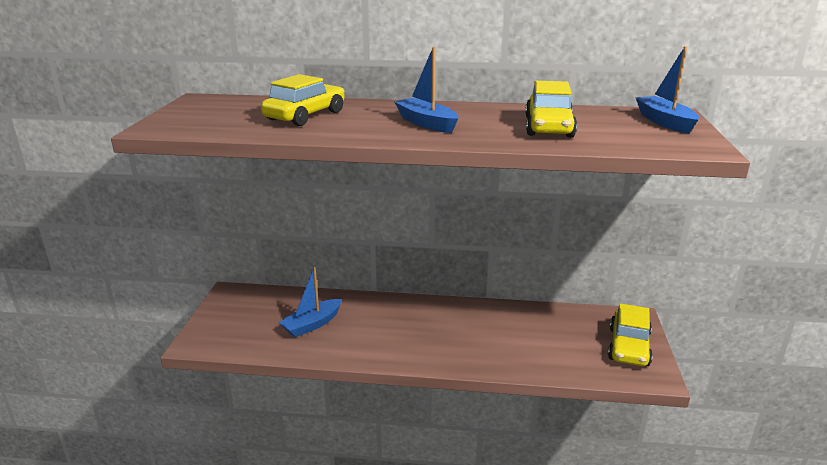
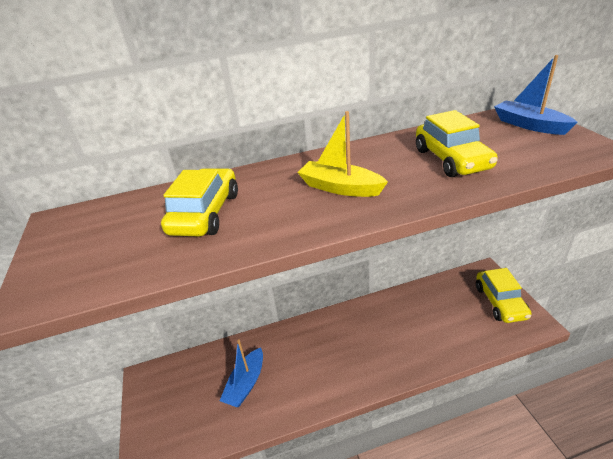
camera: 20 degrees left, 10 degrees up
blue boat [394,47,459,133] -> yellow boat [297,111,388,197]

